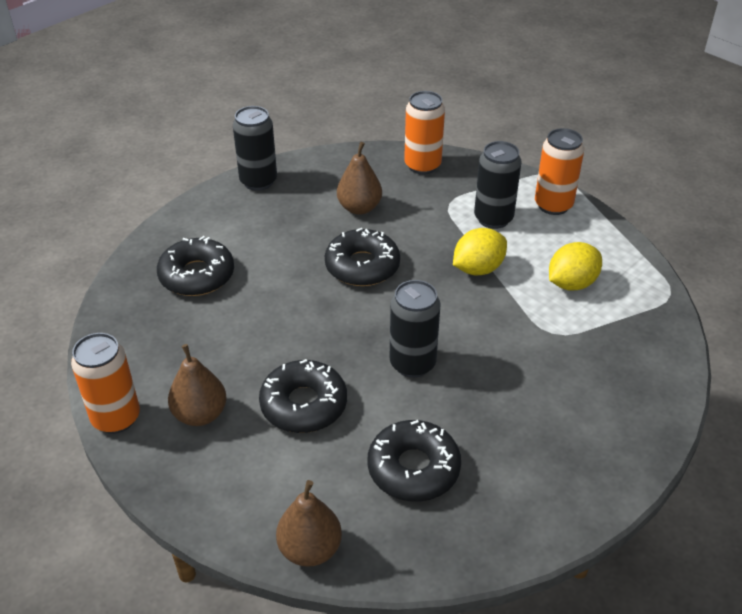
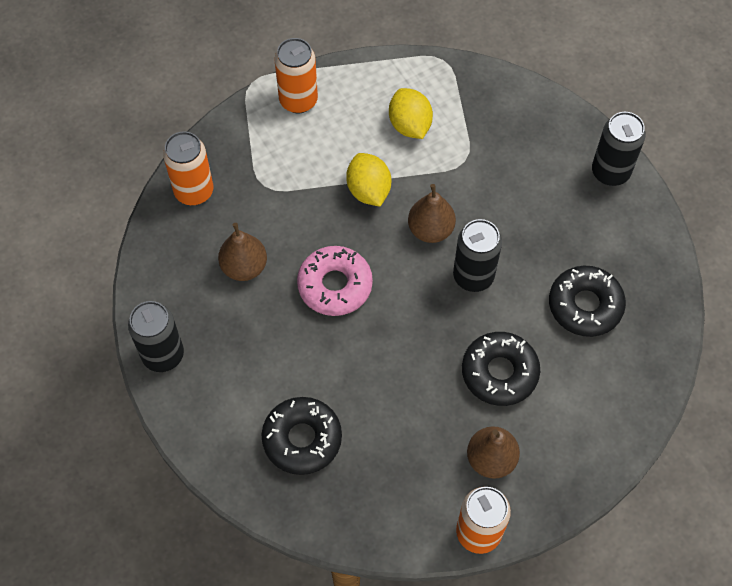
camera: 75 degrees left, 20 degrees up
brown pear [276,480,342,567] -> brown pear moved to [408,184,456,243]
black donut [325,228,400,286] -> pink donut [297,246,373,316]
black can [474,141,522,229] -> black can moved to [592,112,646,186]

